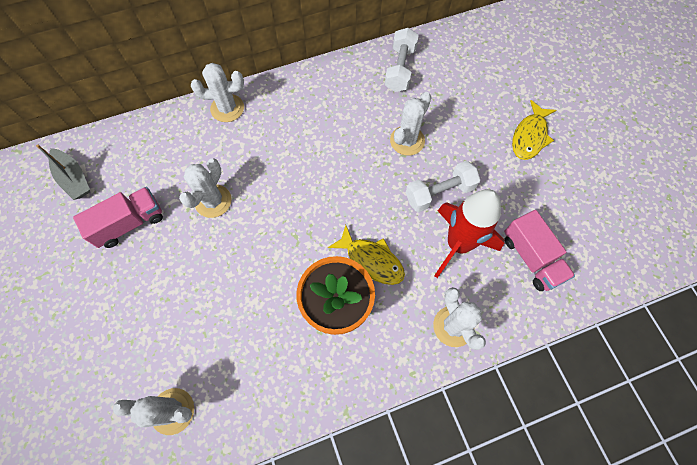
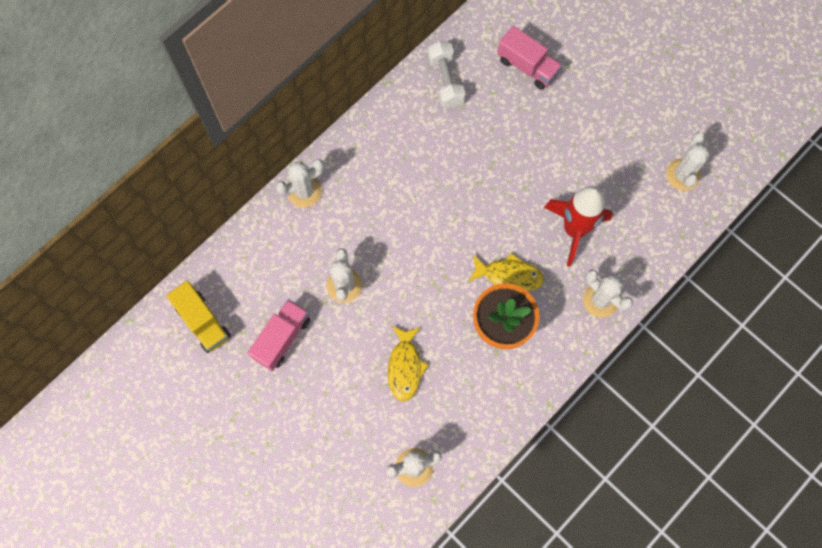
camera: 25 degrees left, 5 degrees up
grey boat [36,145,90,200] -> yellow truck [166,281,231,353]
white cactus [390,92,432,156] -> white cactus moved to [666,132,710,191]
white dumbbell [406,161,480,212] -> none
pink truck [504,210,575,291] -> pink truck moved to [497,26,562,90]
yellow fish [512,100,556,160] -> yellow fish moved to [388,326,429,402]

